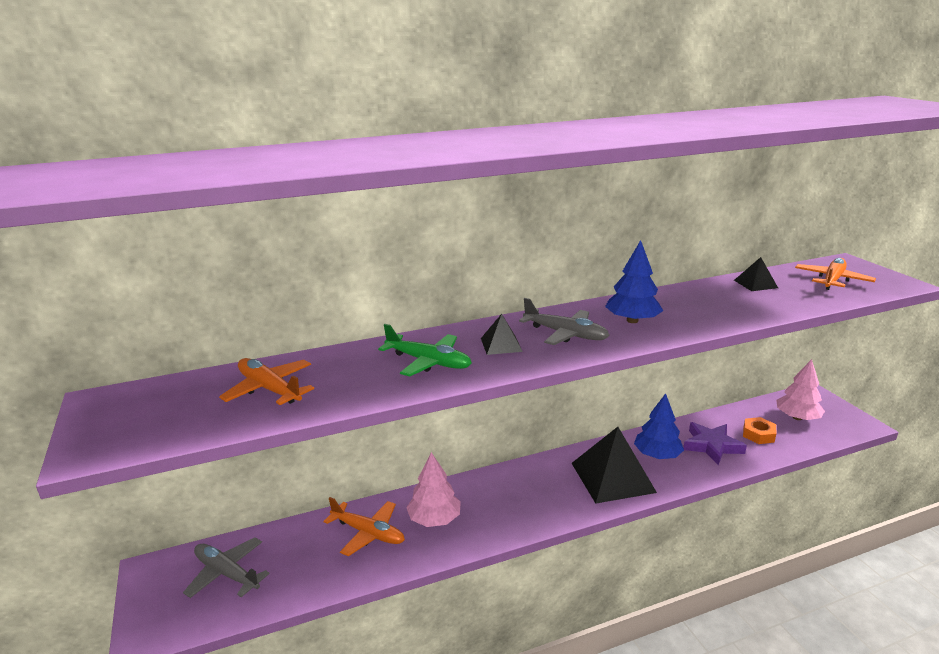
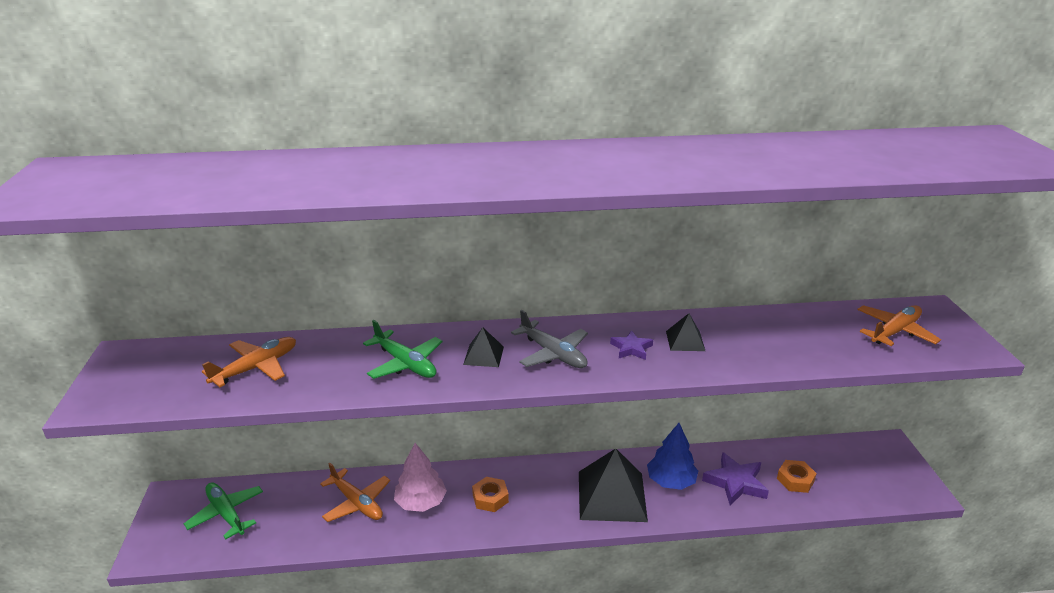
camera: 15 degrees right, 5 degrees up
grey plane [183,537,270,598] -> green plane [184,482,263,540]
orange plane [219,358,314,405] -> orange plane turned 75 degrees clockwise [202,337,296,387]
blue tree [605,240,663,323] -> purple star [610,330,653,360]
black pyramid [734,257,778,291] -> black pyramid moved to [666,313,705,351]
pink tree [776,359,825,420] -> none
none -> orange nut [472,477,509,512]

